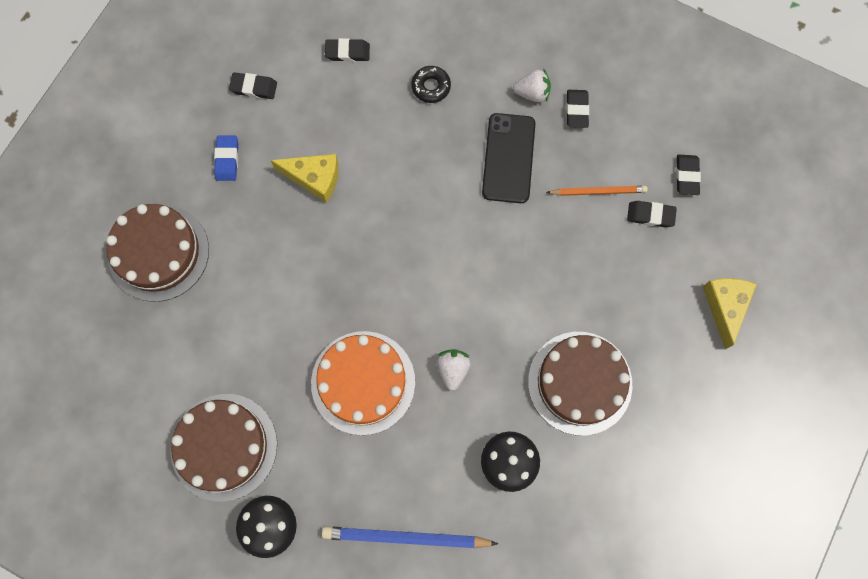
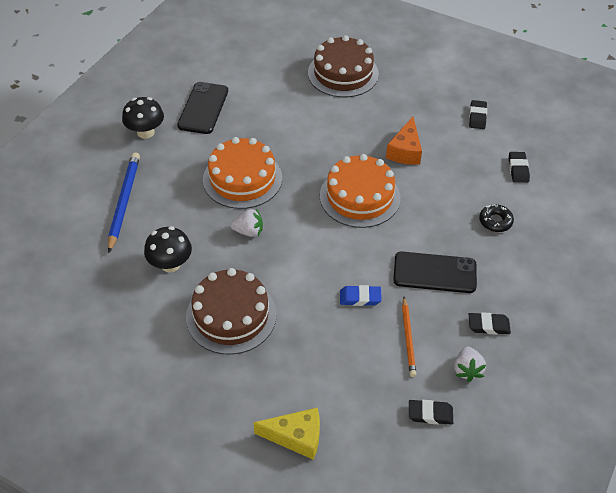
camera: 90 degrees right, 25 degrees down
brown cake [171,394,277,501] -> black phone [177,82,228,134]
blue eraser [214,135,238,181] -> blue eraser moved to [340,285,382,306]
yellow cheese [271,154,339,203] -> orange cheese [386,117,422,165]
white strawberry [513,69,551,102] -> white strawberry moved to [454,347,486,382]
black eraser [627,201,677,228] -> none
none -> orange cake [320,154,401,228]

